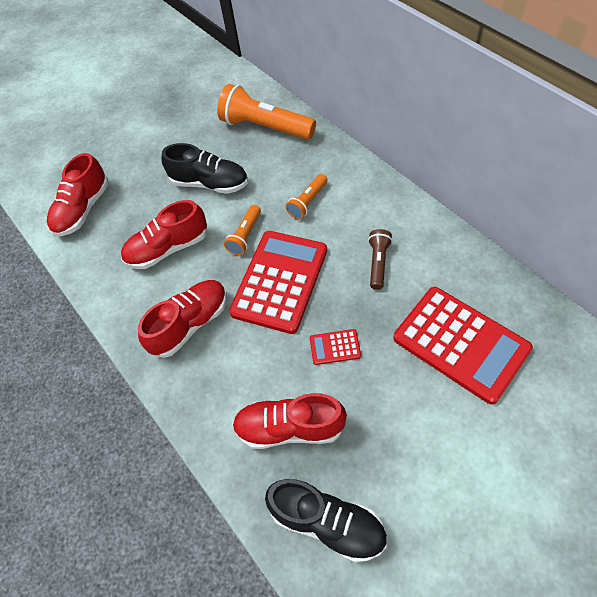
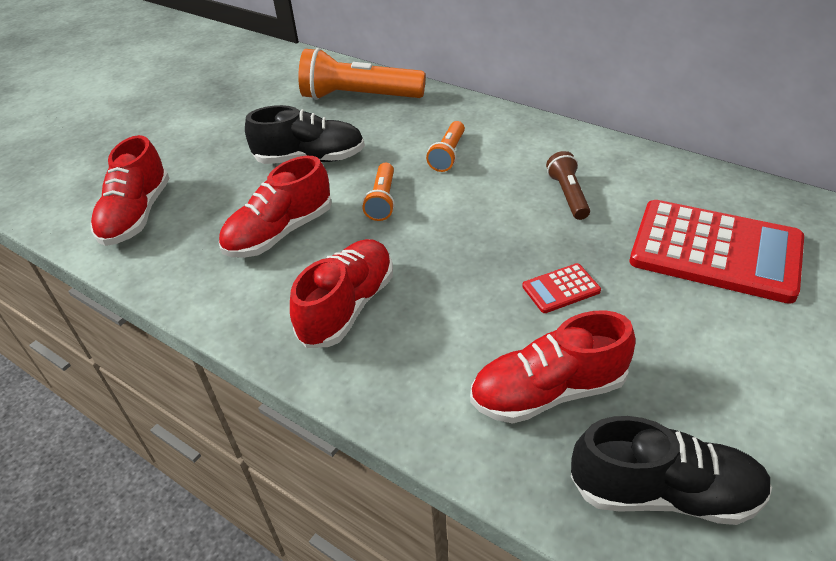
camera: 20 degrees left, 15 degrees down
red calculator [229,231,327,334] -> none

